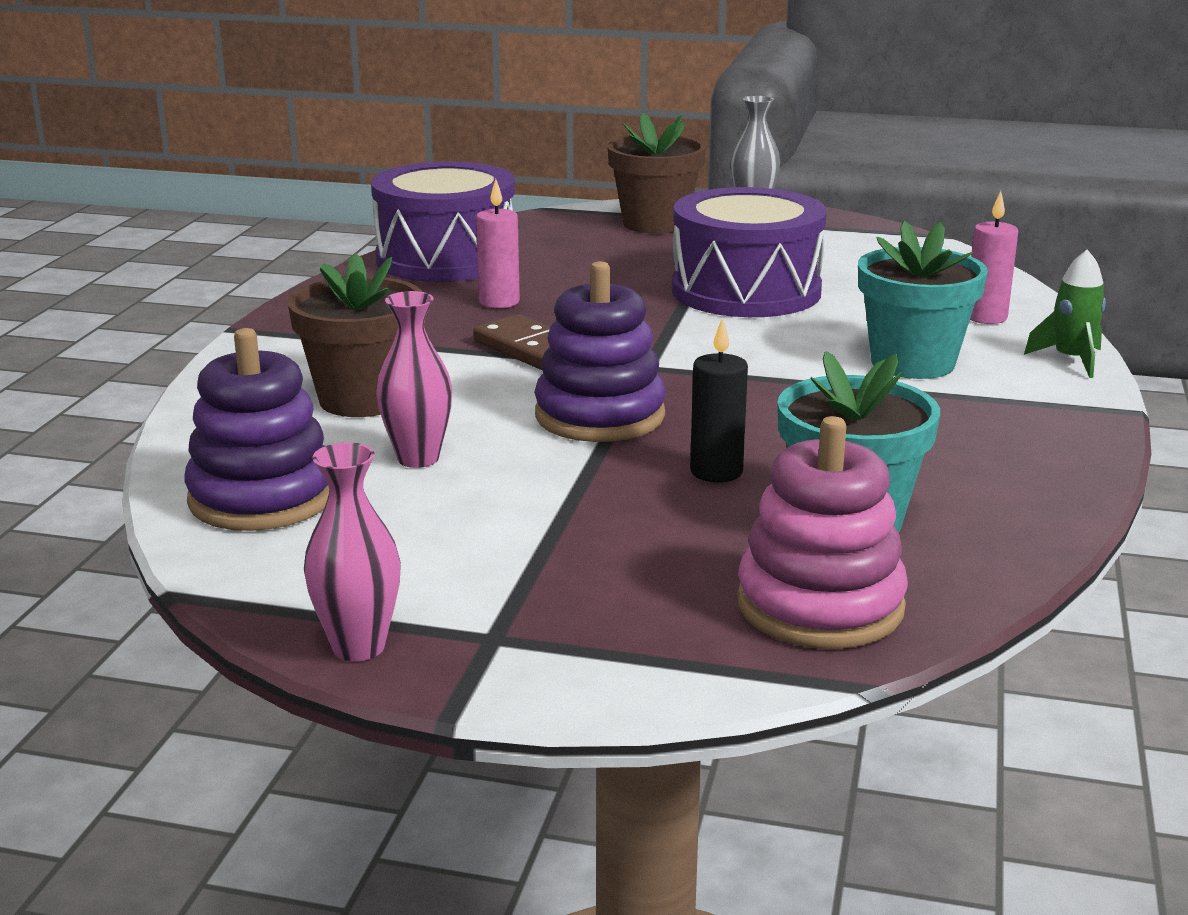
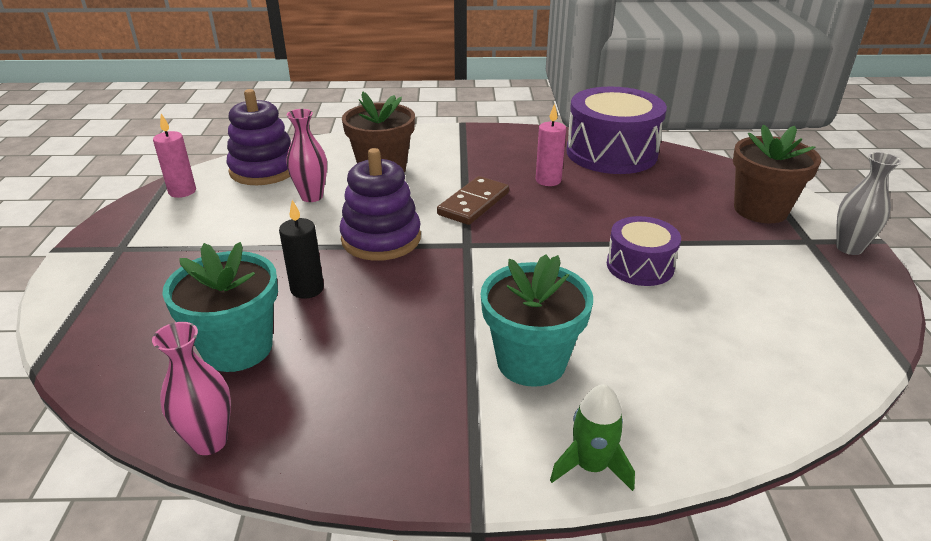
camera: 75 degrees right, 10 degrees up
pink vase [304,442,401,661] -> pink vase moved to [152,322,231,455]
purple drum [672,187,827,317] -> purple drum [607,216,681,286], size x0.56
pink stacking toy [737,416,908,649] -> none
pink candle [970,191,1018,324] -> pink candle moved to [153,114,196,198]

